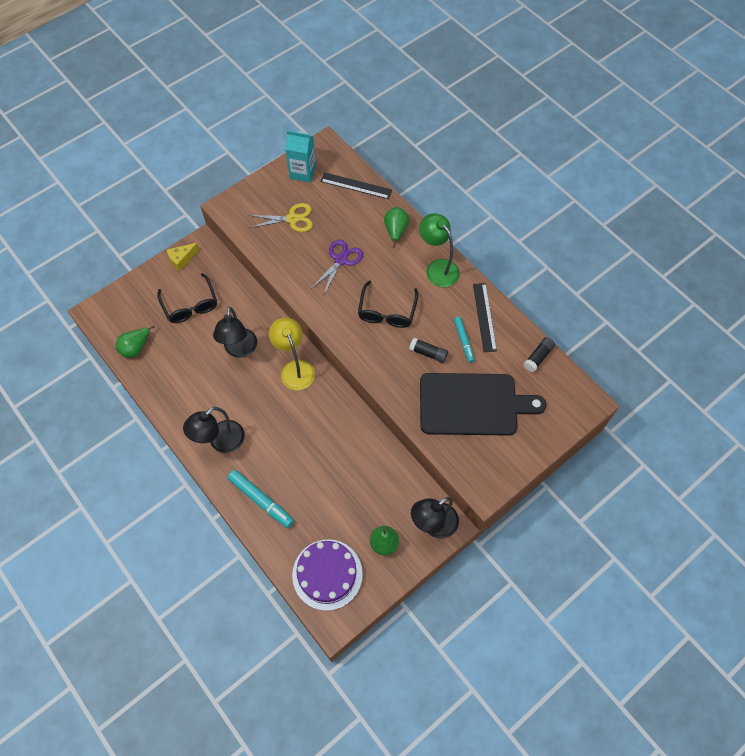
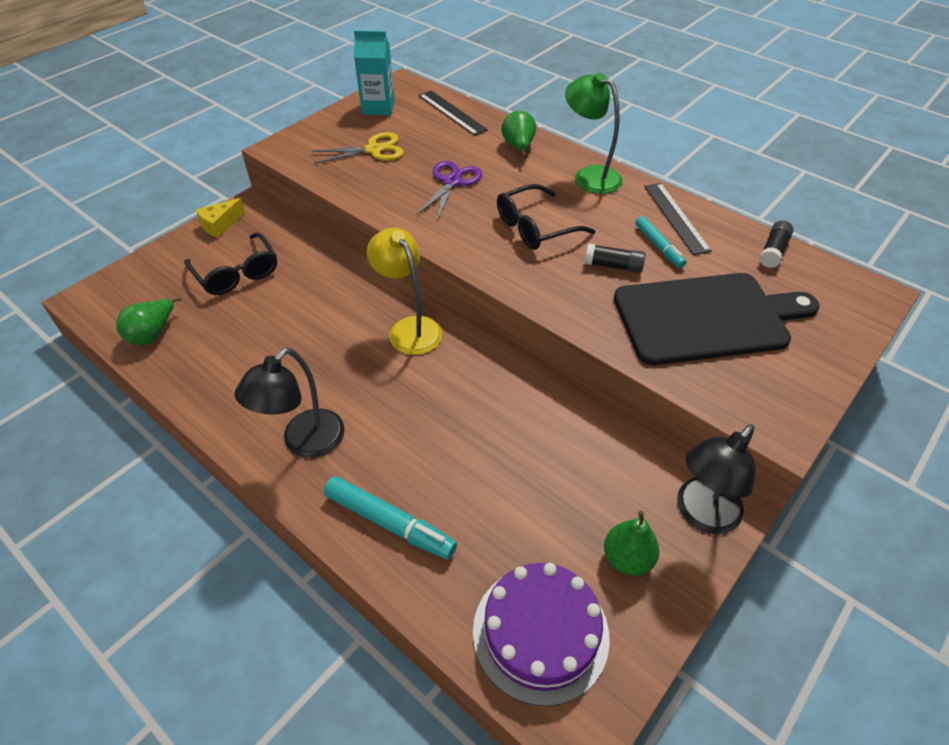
camera: 10 degrees left, 15 degrees down
black lamp [213,307,257,358] -> none
black ruler [320,172,392,199] -> black ruler turned 45 degrees clockwise [419,91,488,136]
black glasses [358,281,418,328] -> black glasses turned 60 degrees clockwise [497,184,595,250]

